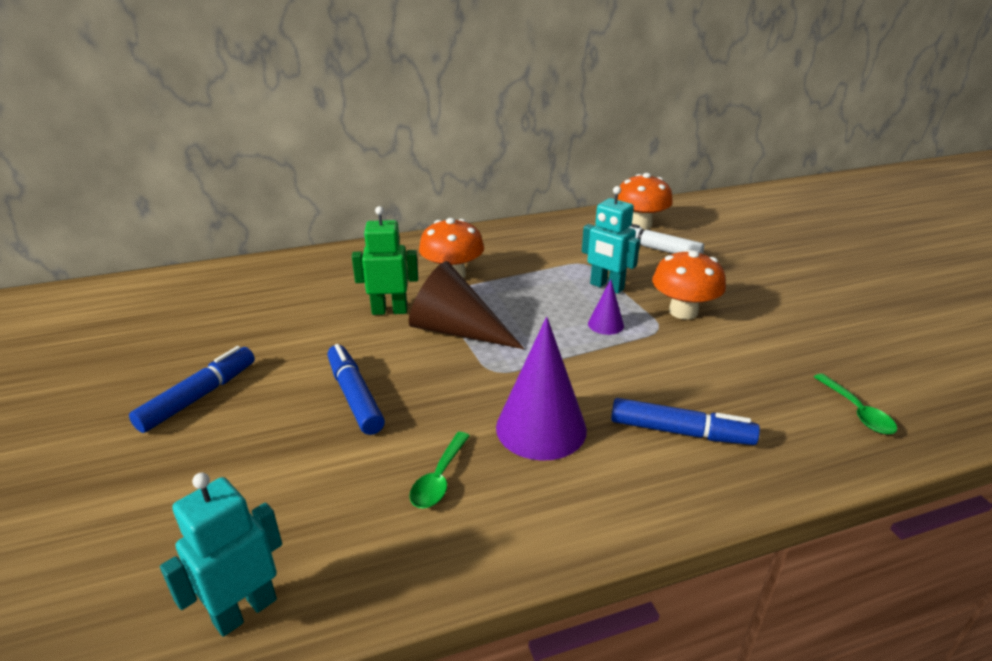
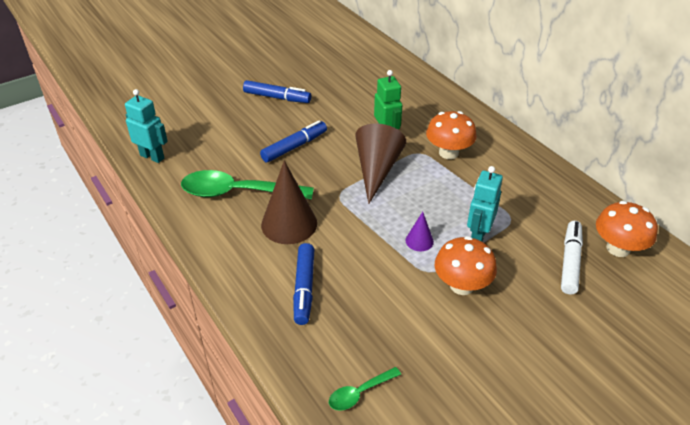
camera: 75 degrees right, 10 degrees up
green spoon [409,432,470,508] -> green spoon [181,170,314,200], size x2.13
purple cone [496,317,587,461] -> brown cone [261,160,317,244]

